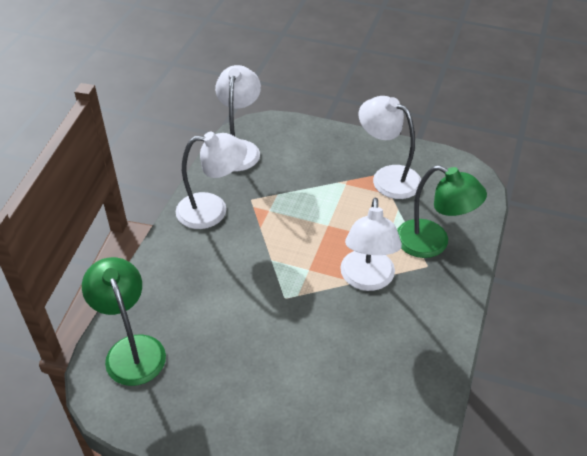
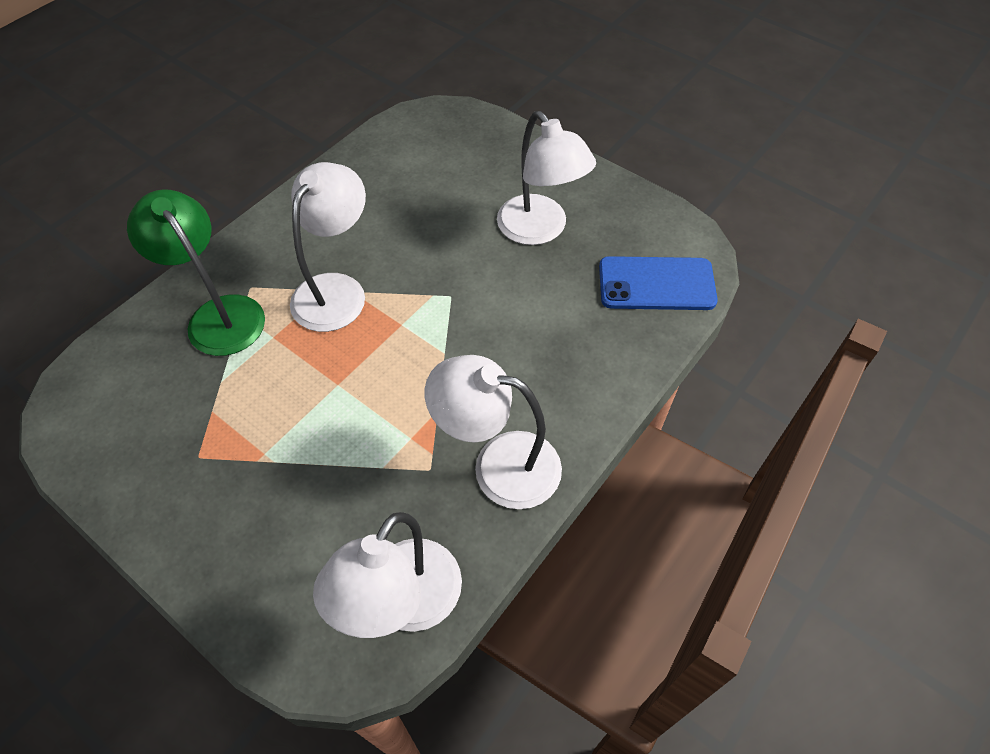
camera: 160 degrees left, 10 degrees up
green lamp [82,257,166,386] -> blue phone [599,256,718,310]
white lamp [358,96,422,199] -> white lamp moved to [497,111,596,245]

